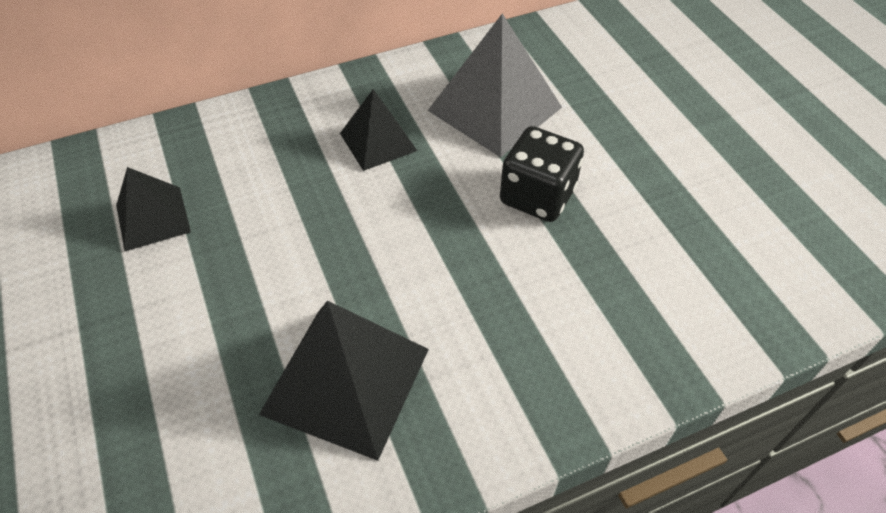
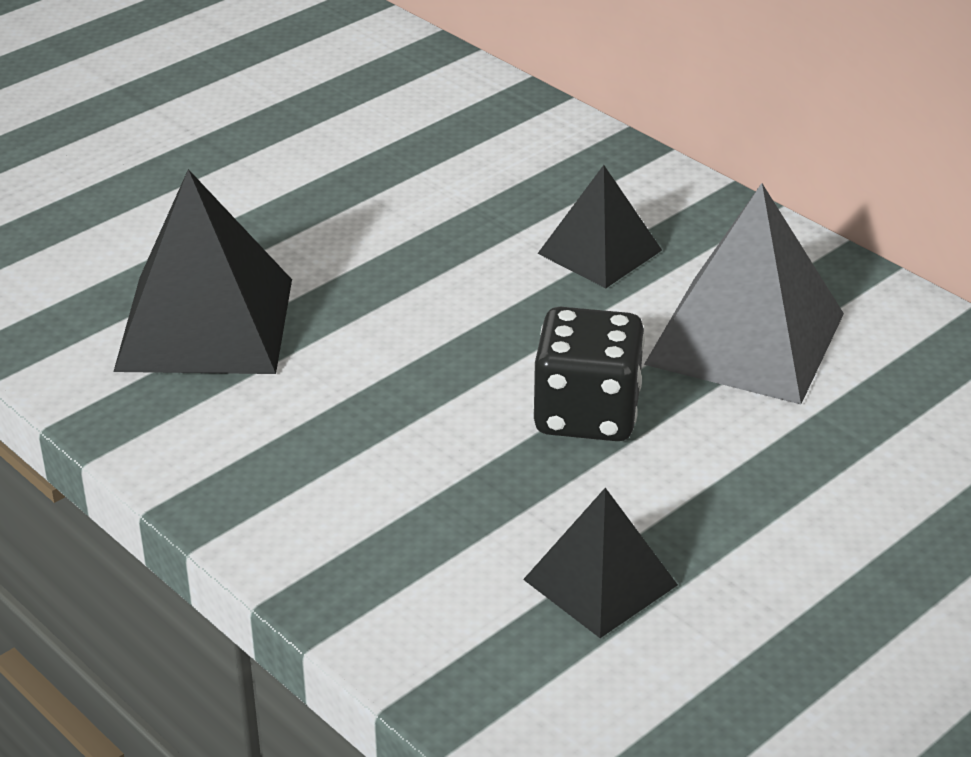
camera: 70 degrees right, 15 degrees down
black pyramid [116,167,191,251] -> black pyramid moved to [523,488,678,638]

